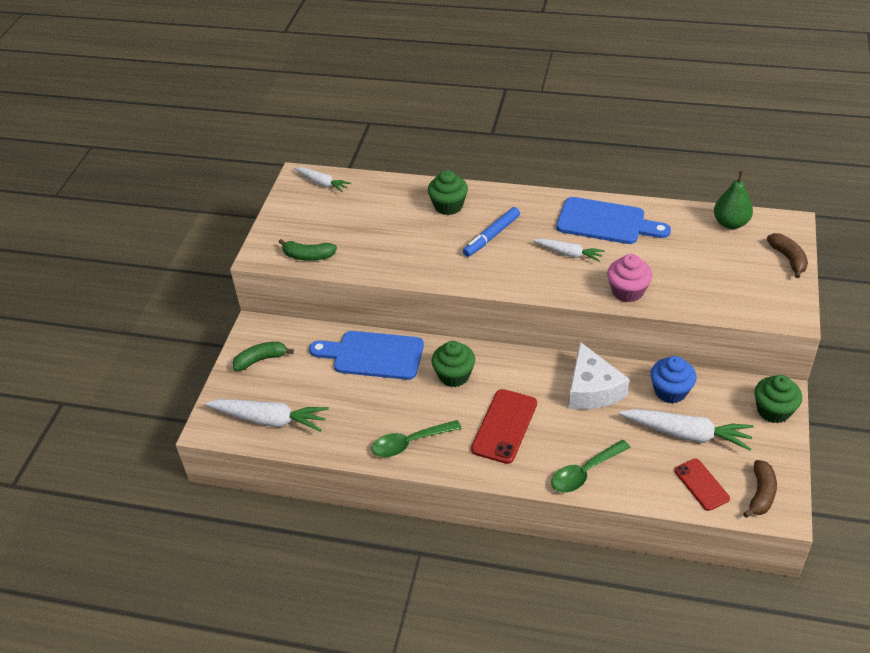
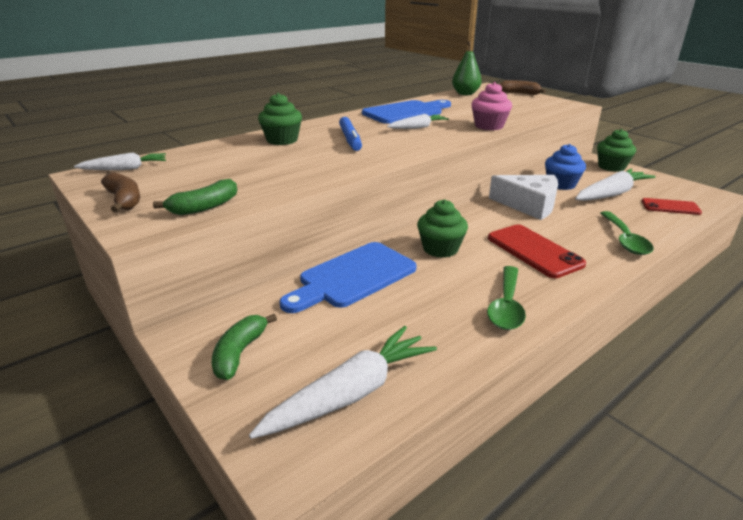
camera: 55 degrees left, 15 degrees down
brown banana [743,460,777,518] -> brown banana moved to [101,172,140,212]

